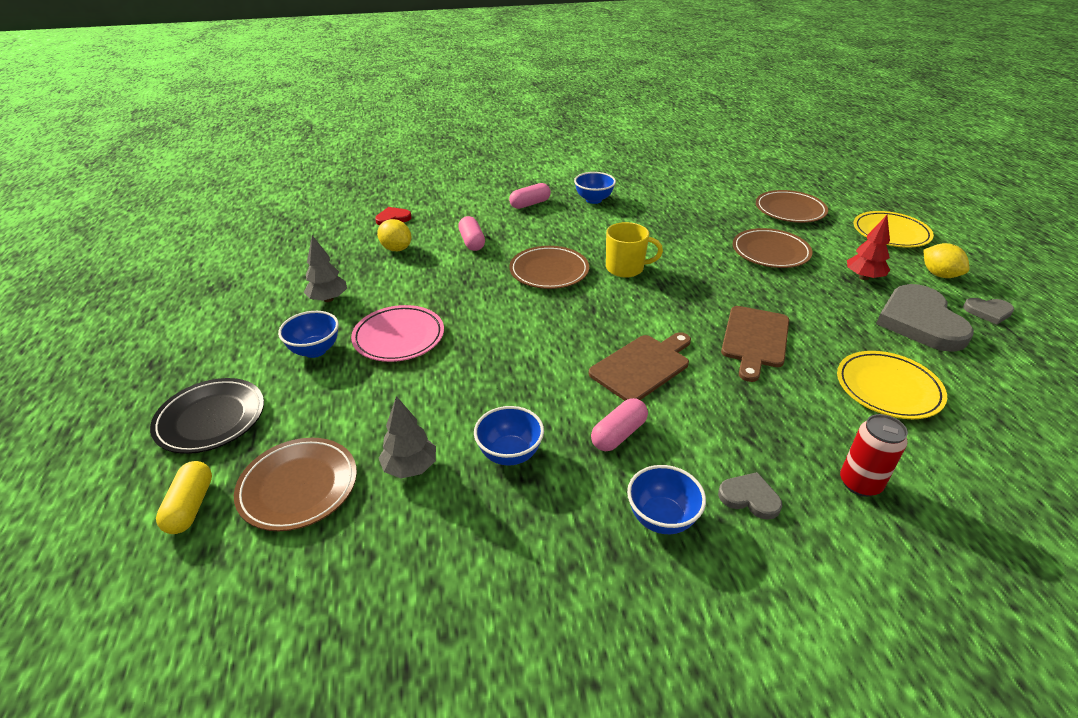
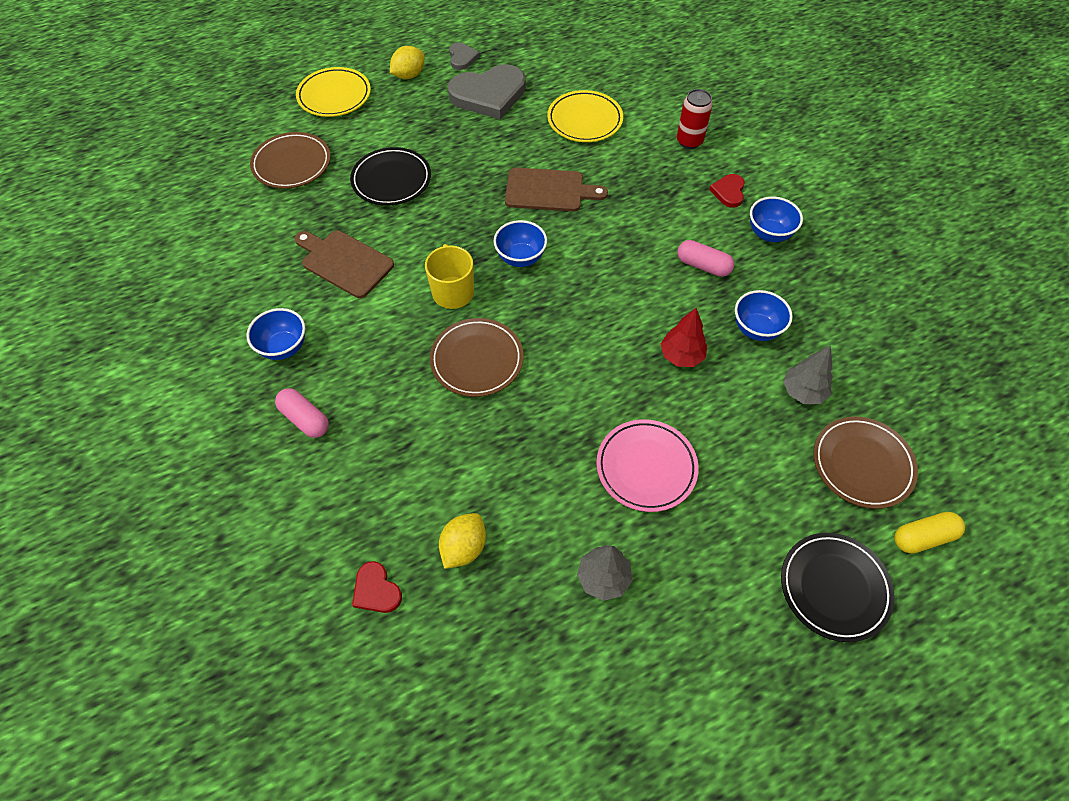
camera: 105 degrees left, 20 degrees up
blue bowl [278,311,339,358] -> blue bowl moved to [494,220,547,267]
pink capsule [458,216,485,251] -> none
brown cutting board [589,332,691,401] -> brown cutting board moved to [295,231,394,298]
grey heart [718,472,782,520] -> red heart [709,174,745,208]
brown plate [733,228,812,268] -> black plate [350,147,431,206]
red tree [847,215,890,280] -> red tree moved to [661,308,707,367]

